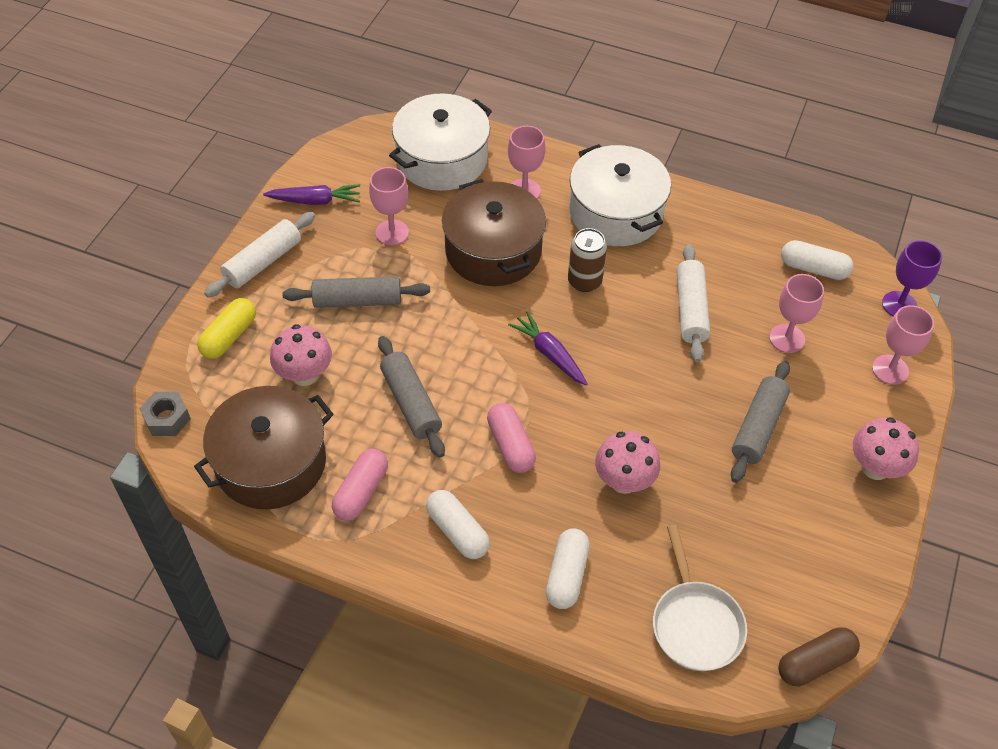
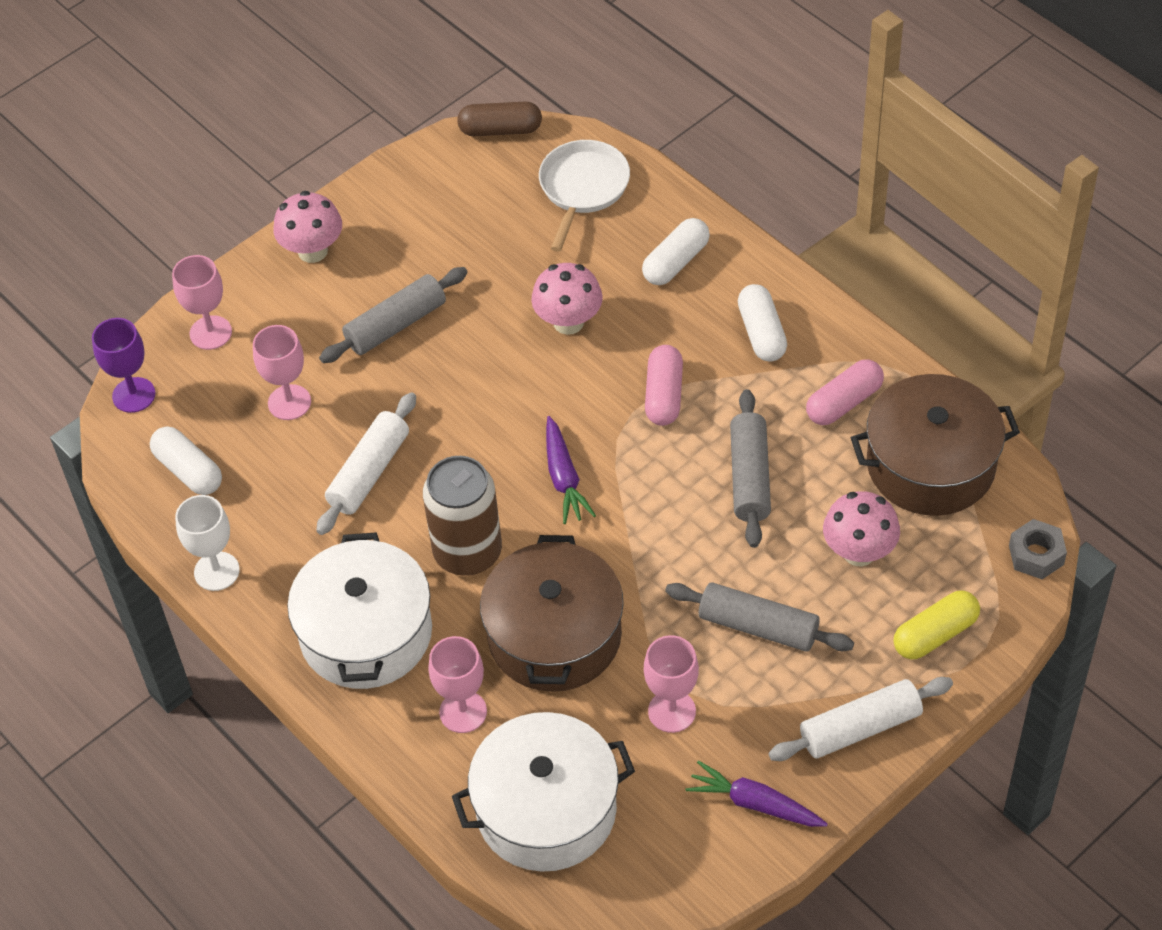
camera: 150 degrees left, 0 degrees up
brown can [568,228,607,292] -> brown can [423,456,502,576], size x1.51
none -> white goblet [175,495,240,591]

